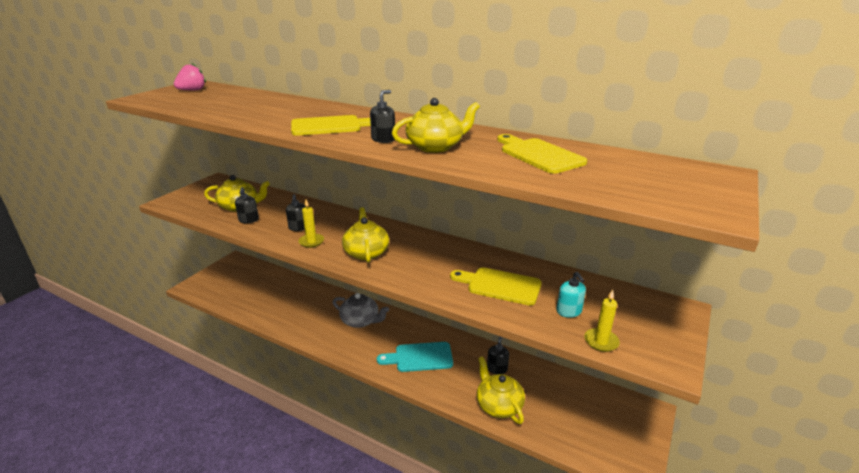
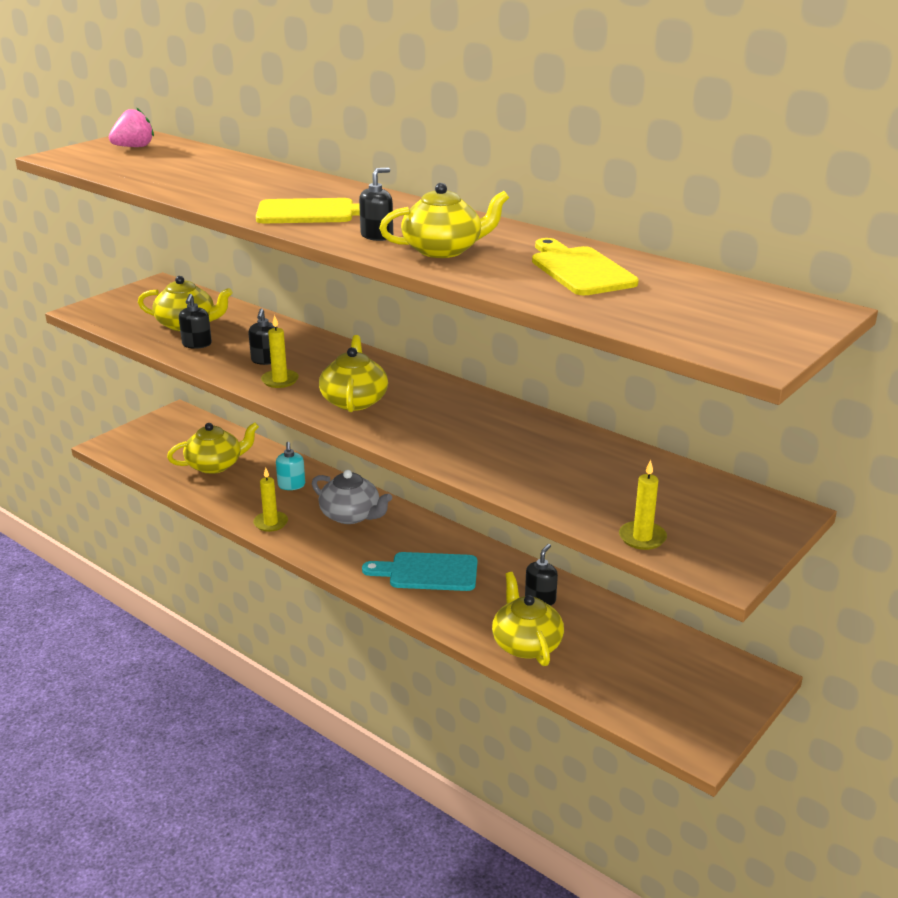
camera: 10 degrees right, 0 degrees up
yellow cutting board [450,267,542,306] -> none
turquoise soap dispenser [556,272,586,318] -> turquoise soap dispenser moved to [276,442,305,490]
none -> yellow teapot [167,422,259,474]
none -> yellow candle [253,468,288,532]

